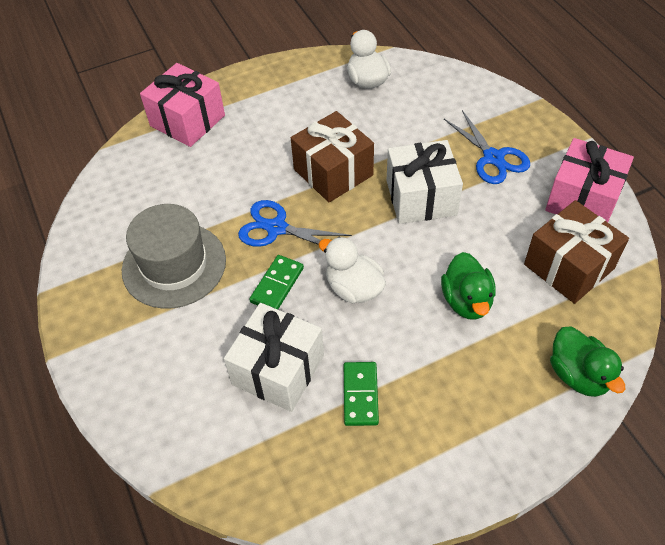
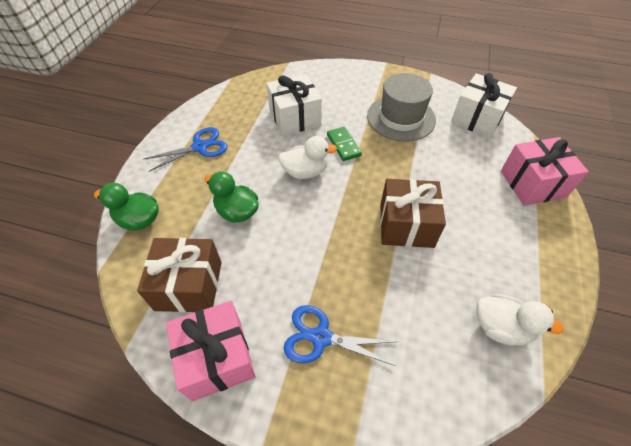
camera: 130 degrees right, 0 degrees up
blue scissors [238,200,352,247] -> blue scissors moved to [143,127,227,172]
green domino [344,362,379,426] -> none
white gift [386,140,463,224] -> white gift moved to [451,73,517,138]

